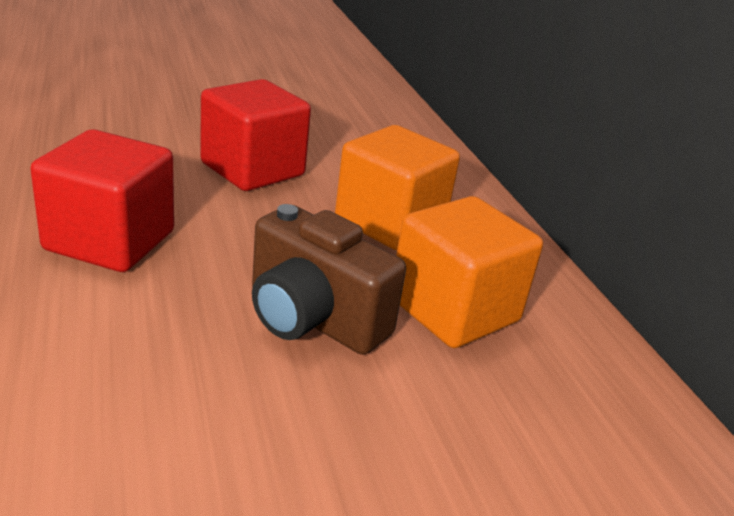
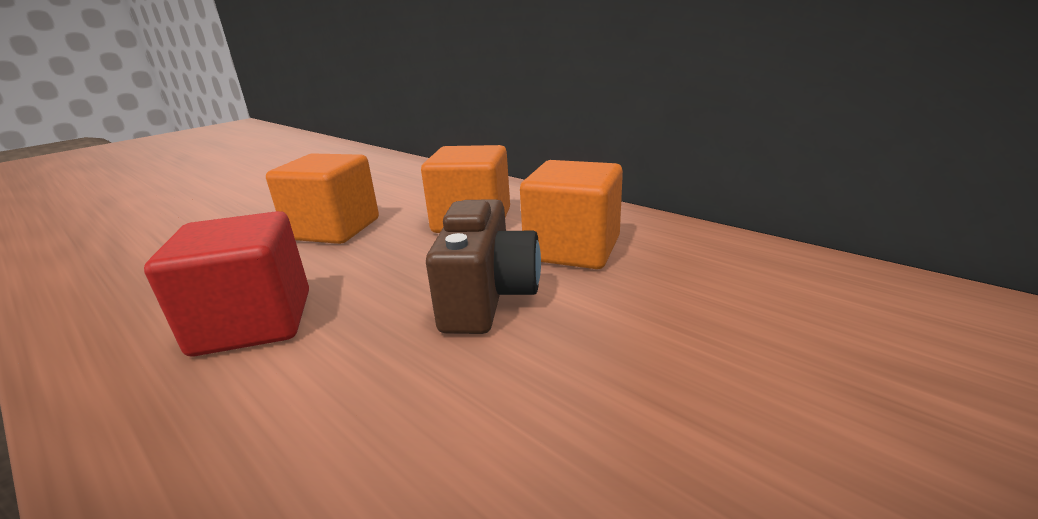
camera: 25 degrees left, 5 degrees down
red cube [200,79,311,191] -> orange cube [266,153,379,244]
brown camera [252,204,406,355] -> brown camera turned 90 degrees counterclockwise [426,199,541,334]

